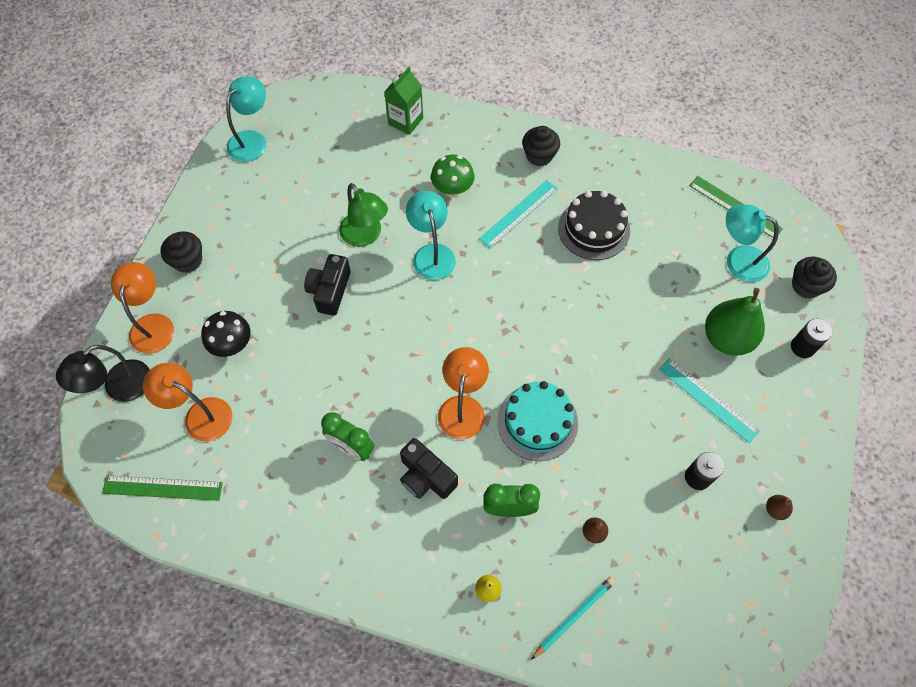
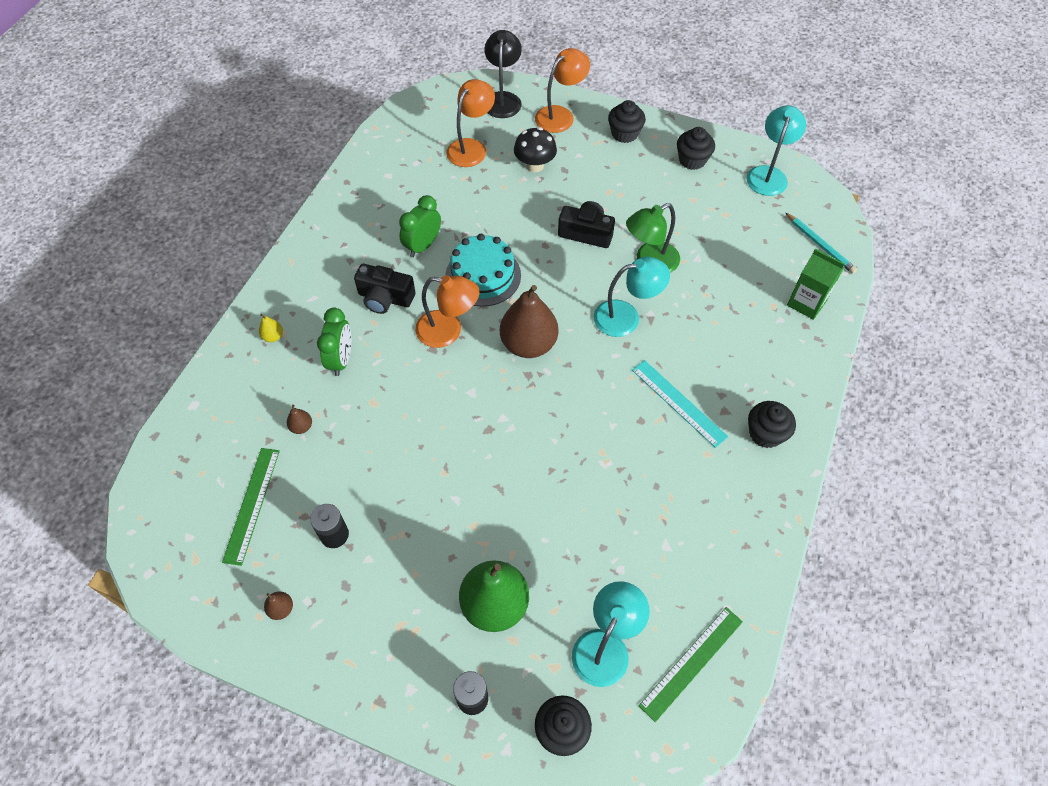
camera: 95 degrees right, 5 degrees down
black lamp [56,345,150,402] -> black lamp turned 45 degrees clockwise [484,30,522,118]
green ruler [102,475,223,501] -> green ruler moved to [222,448,280,566]
orange lamp [111,262,174,354] -> orange lamp turned 45 degrees counterclockwise [535,48,590,133]
turquoise lamp [226,77,266,162] -> turquoise lamp turned 105 degrees counterclockwise [746,105,806,196]
black camera [400,438,458,499] -> black camera turned 120 degrees counterclockwise [354,264,416,314]
green mushroom [431,155,474,197] -> none
turquoise cake [497,381,578,461] -> turquoise cake moved to [445,234,521,307]
turquoise pencil [531,577,615,660] -> turquoise pencil moved to [786,213,857,274]
black cake [558,190,630,260] -> none
turquoise ruler [659,358,760,443] -> none
none -> brown pear [500,285,558,358]
none -> black cupcake [677,127,715,170]

